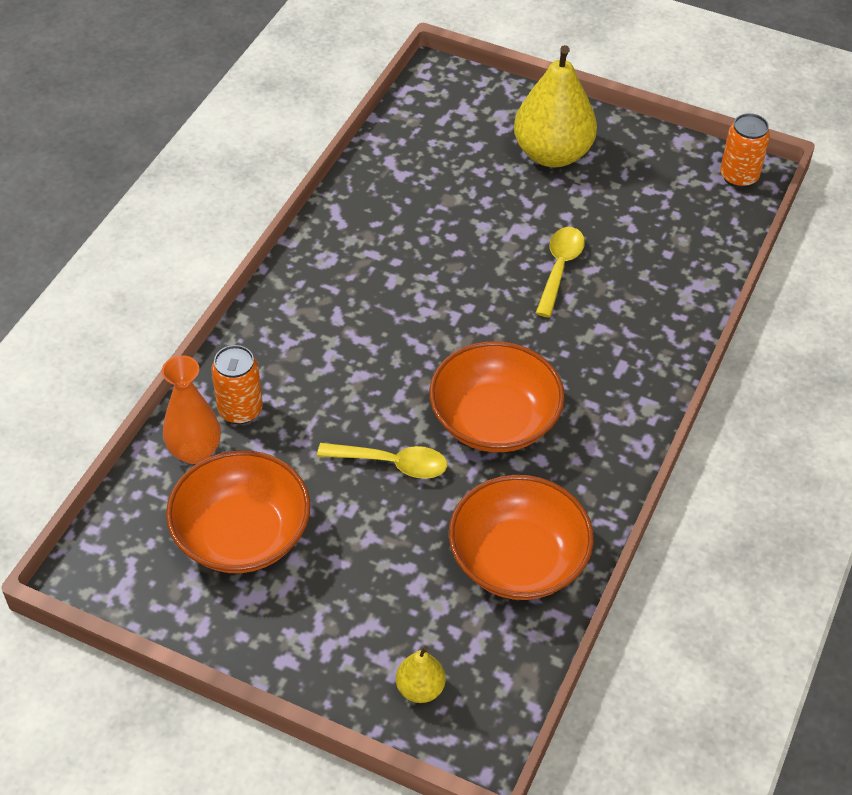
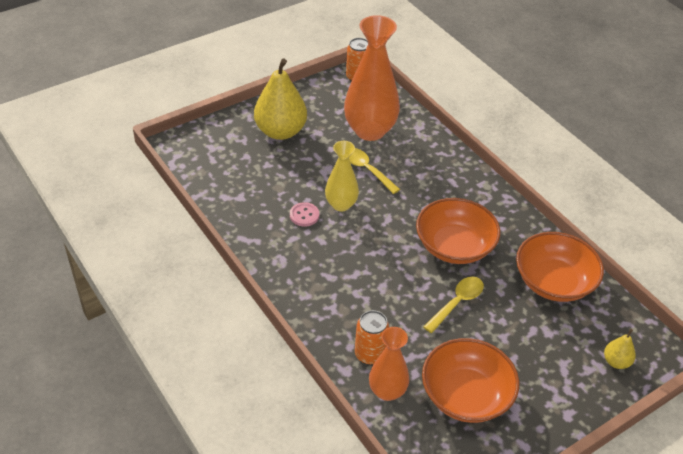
camera: 60 degrees left, 5 degrees down
none -> pink button [290,202,319,227]
none -> yellow vase [325,141,359,211]
none -> orange vase [344,15,400,141]

